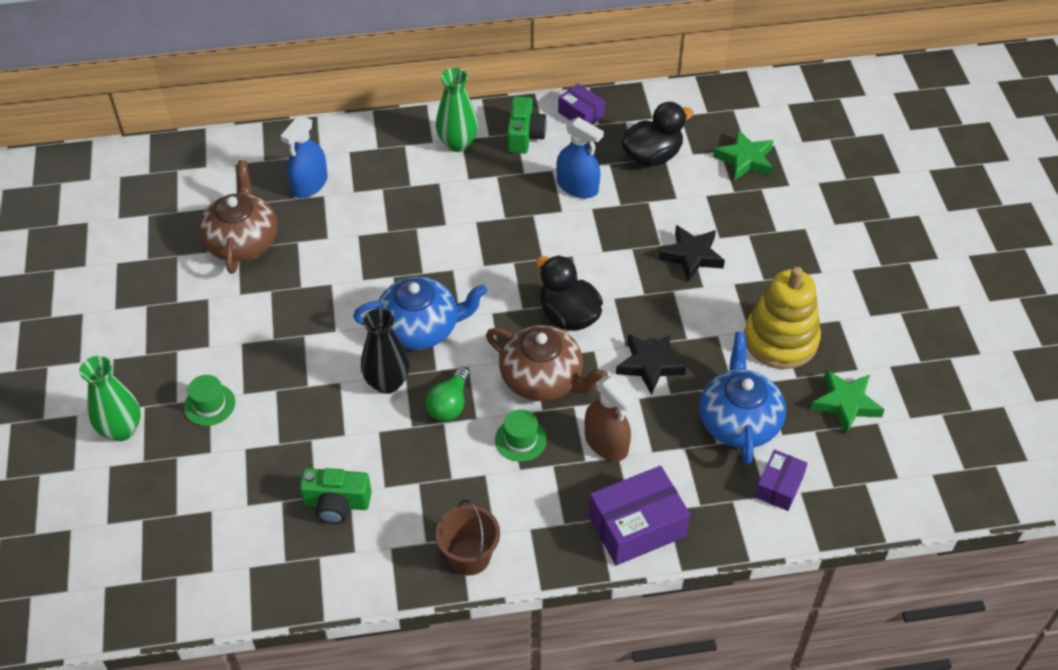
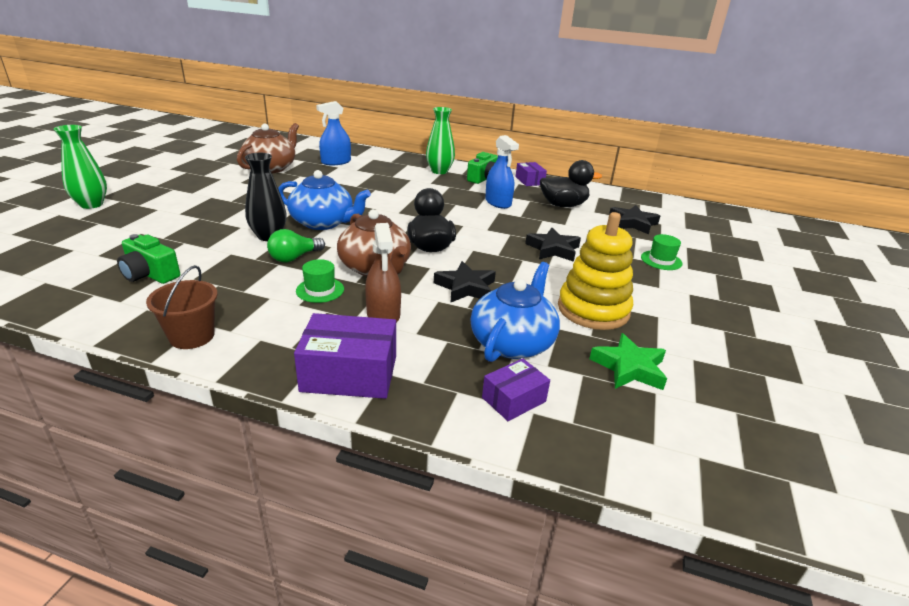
camera: 25 degrees right, 20 degrees down
green hat [184,375,235,426] -> green hat moved to [641,234,682,270]
green star [713,129,774,181] -> black star [609,205,660,234]

